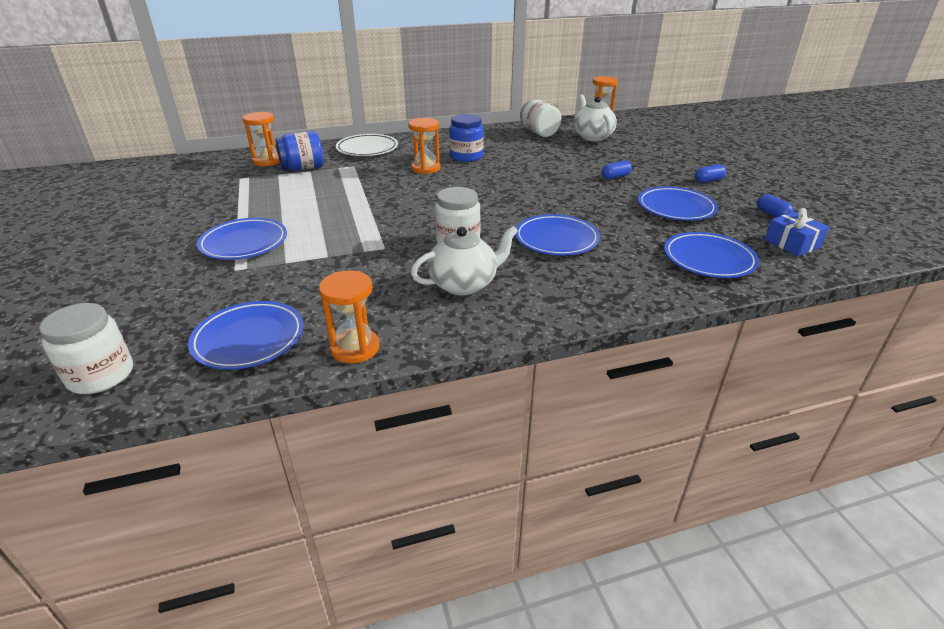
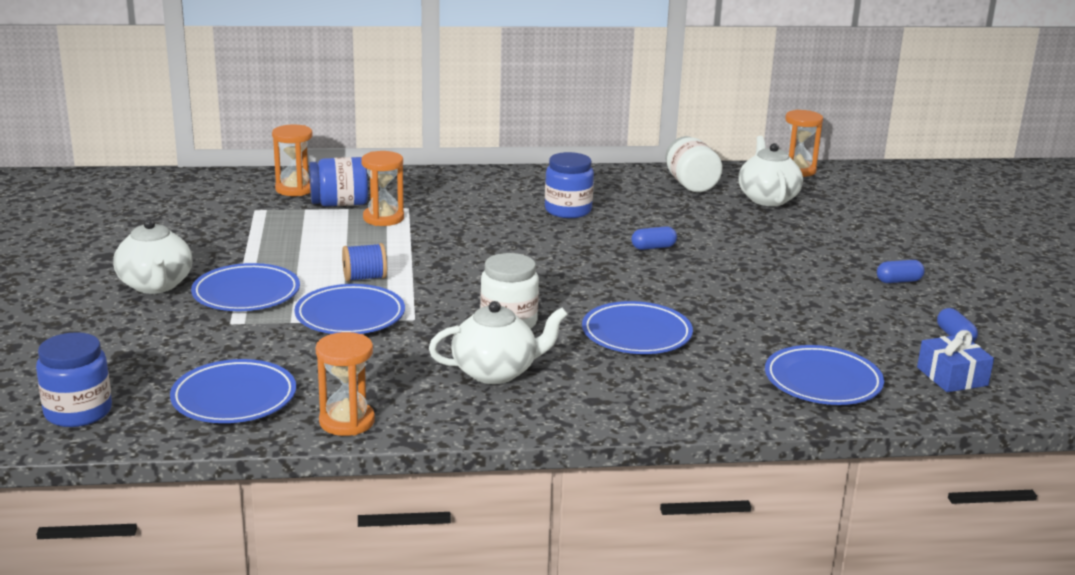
camera: 10 degrees right, 10 degrees down
white jar [39,303,133,394] -> blue jar [36,332,112,427]
white plate [335,134,398,156] -> none
orange hourglass [408,118,440,174] -> orange hourglass moved to [361,151,404,226]
blue capsule [602,161,632,179] -> blue capsule moved to [631,226,677,250]
blue plate [638,187,718,221] -> blue plate moved to [295,284,405,334]
none -> white teapot [113,219,192,294]
none -> blue spool [342,243,387,282]

